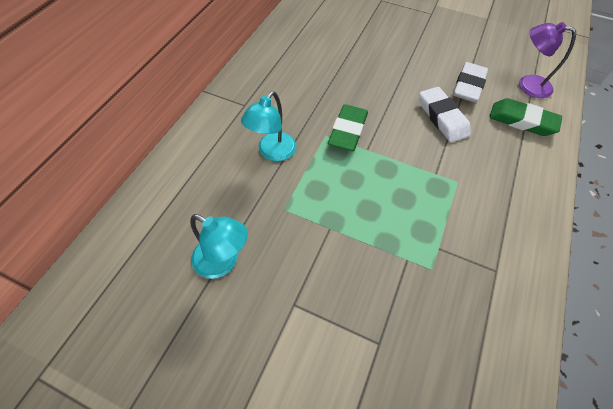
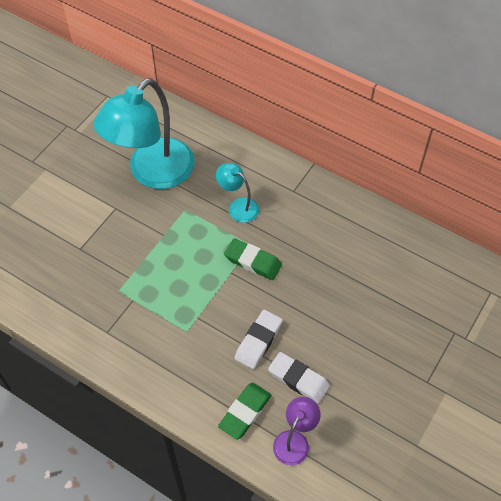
camera: 100 degrees right, 0 degrees up
turquoise lamp [190,214,248,279] -> turquoise lamp [93,78,195,189], size x2.19
white eraser [419,87,471,143] -> white eraser turned 45 degrees counterclockwise [235,310,283,369]

